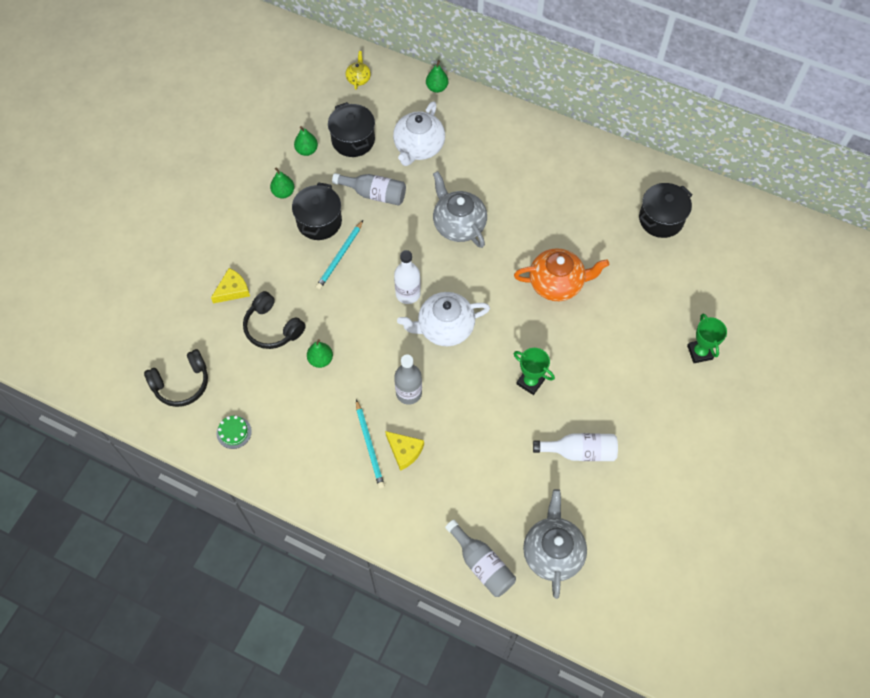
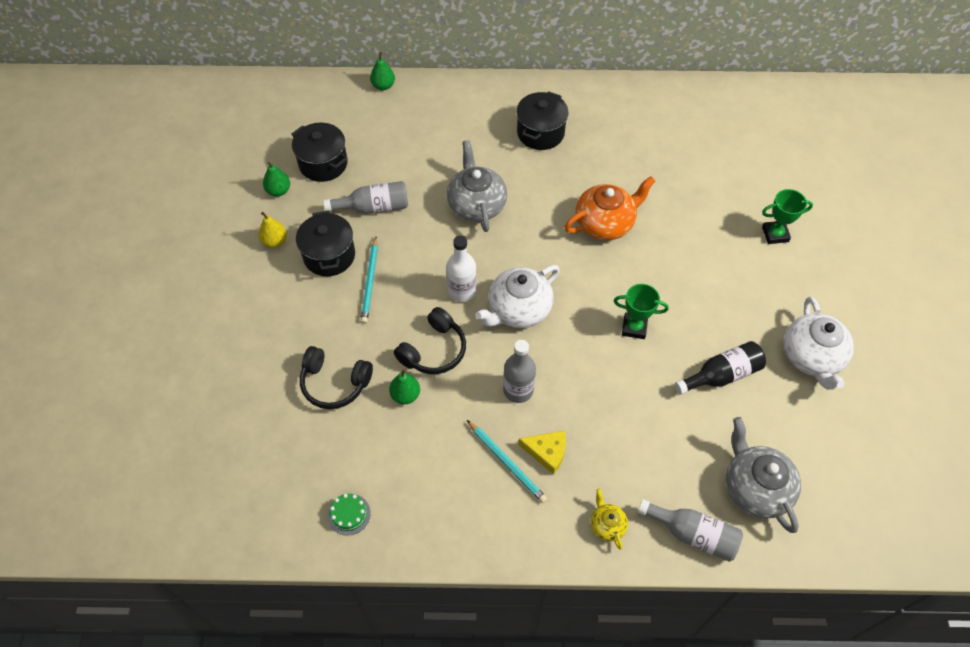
camera: 25 degrees left, 5 degrees down
black headphones [144,349,208,407] -> black headphones moved to [394,307,466,374]
yellow cheese [211,268,250,303] -> none
green pear [270,167,294,198] -> yellow pear [258,212,287,248]
yellow teapot [346,51,371,90] -> yellow teapot moved to [591,488,628,549]
white teapot [393,101,445,166] -> white teapot moved to [784,296,854,390]
grey teapot [433,171,487,248] -> grey teapot turned 45 degrees clockwise [447,140,507,232]
white bottle [533,433,618,461] -> black bottle [675,341,766,395]
black pot [639,183,693,238] -> black pot moved to [516,91,568,150]
green trophy [687,313,727,363] -> green trophy turned 60 degrees counterclockwise [762,189,813,244]

